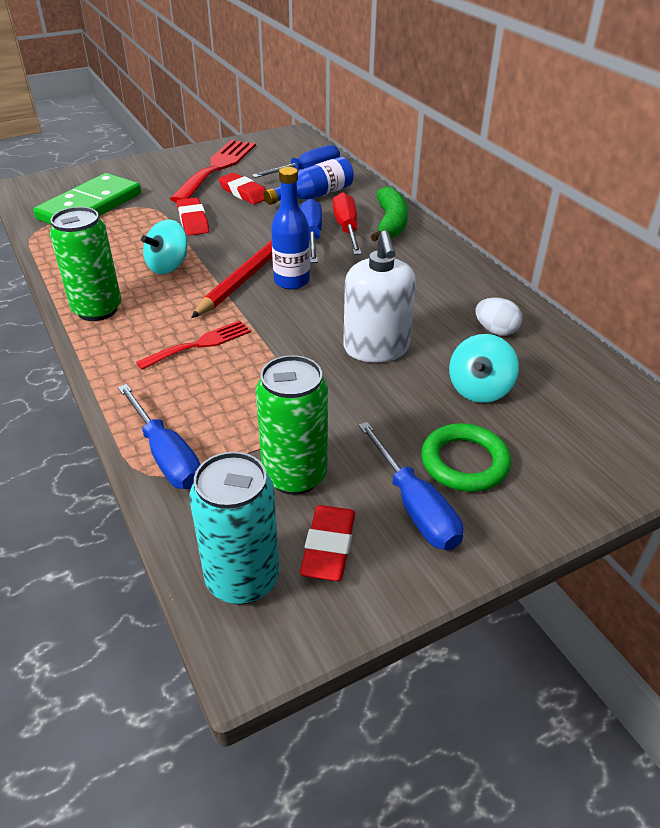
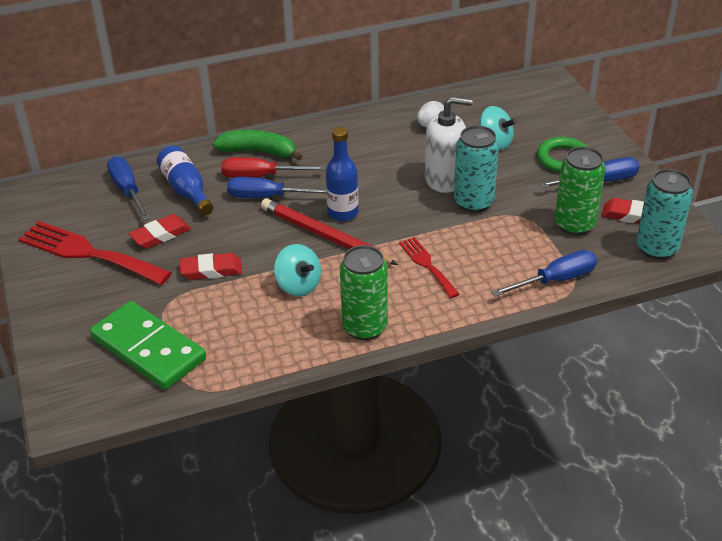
camera: 80 degrees left, 0 degrees up
none -> turquoise can [454,126,499,213]

